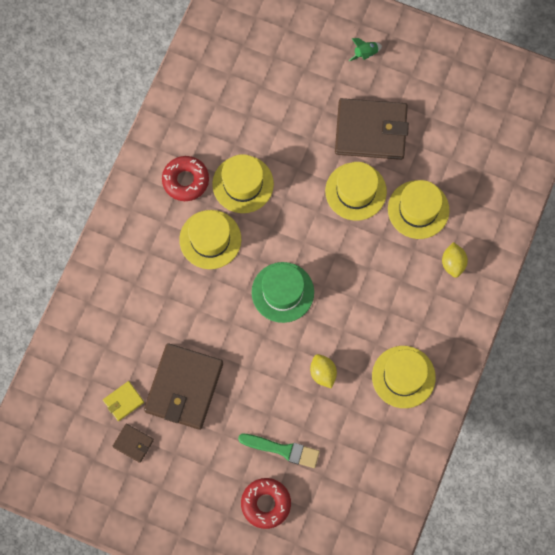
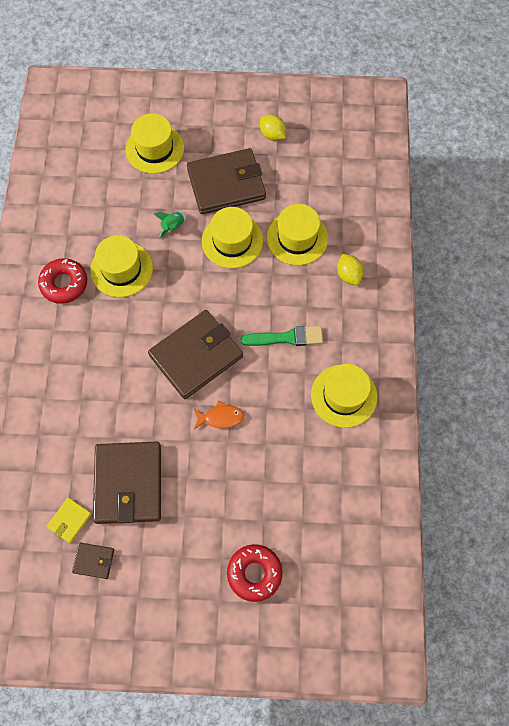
camera: 20 degrees left, 5 degrees down
yellow hat [179,210,241,269] -> yellow hat moved to [126,114,184,174]
green brush [238,434,320,468] -> green brush moved to [241,326,323,346]
green hat [252,262,314,323] -> brown wallet [148,310,243,399]
yellow lemon [310,354,337,389] -> yellow lemon moved to [260,114,286,141]
green rocket [349,38,382,61] -> green rocket moved to [154,212,186,238]
none -> orange fish [194,401,244,429]

